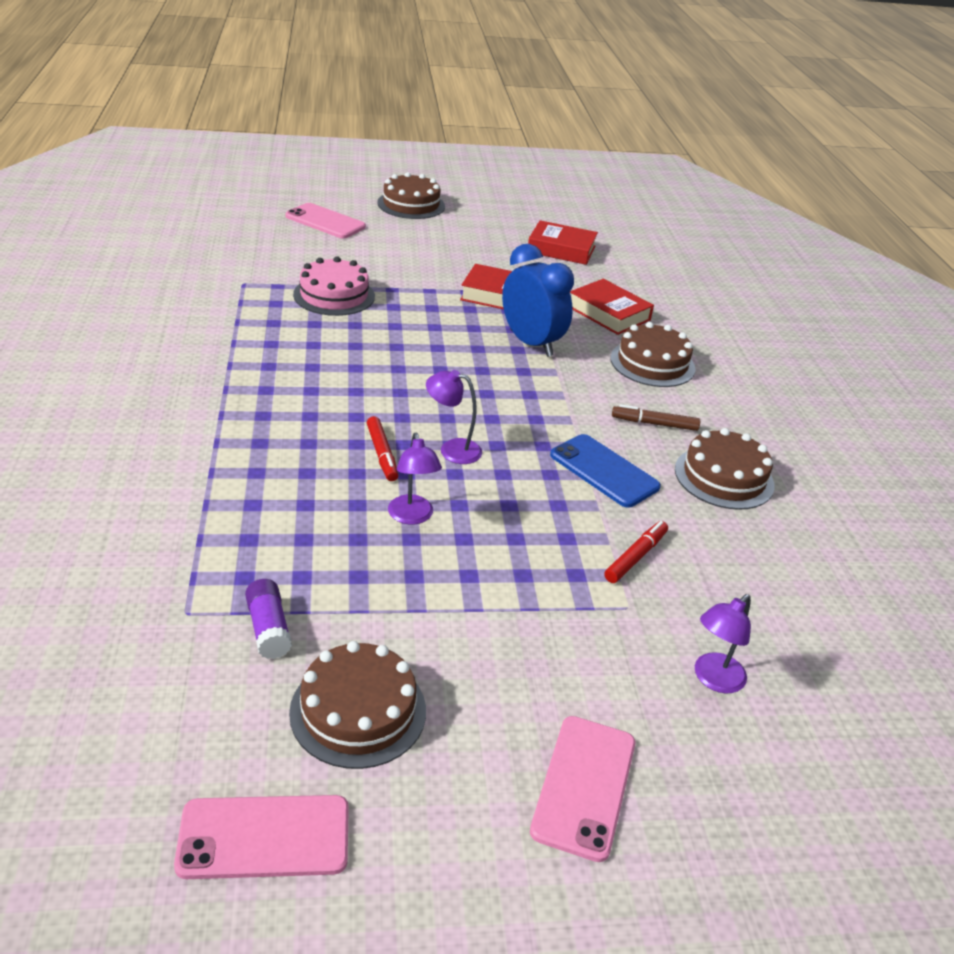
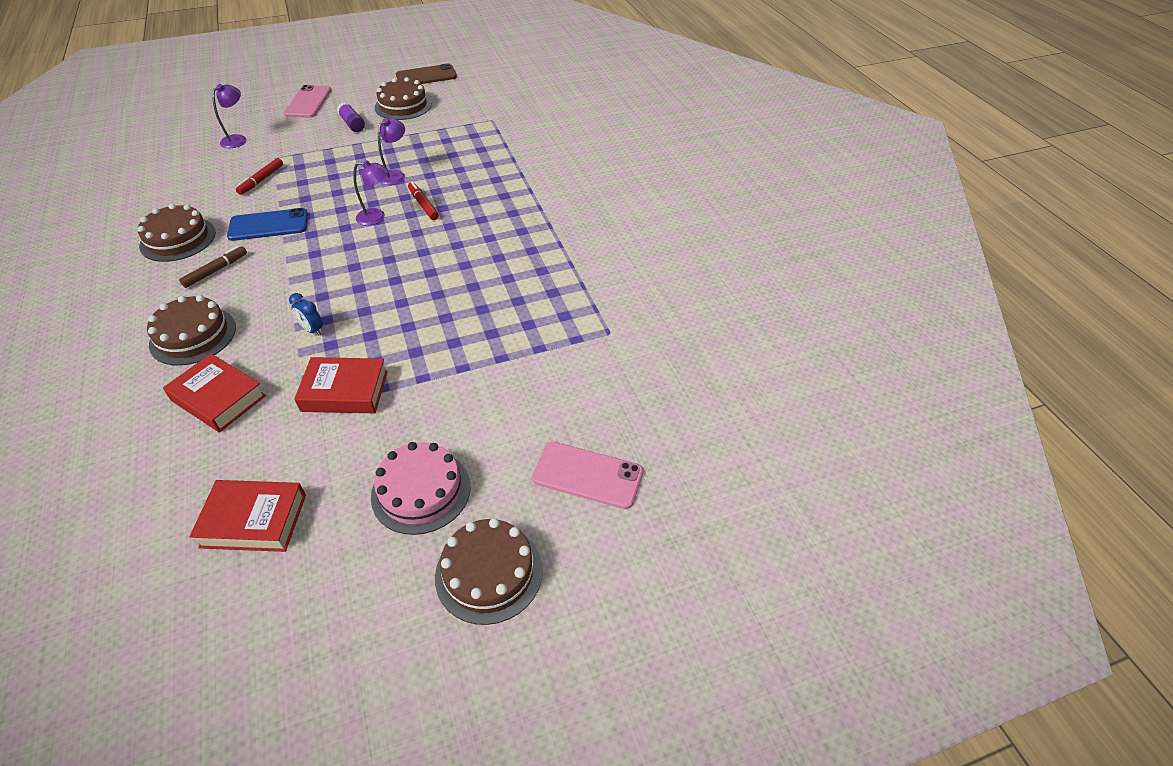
camera: 170 degrees right, 10 degrees up
pink phone [174,795,349,879] -> brown phone [396,63,457,84]
purple glue stick [245,579,292,659] -> purple glue stick moved to [337,102,365,132]
pink cake [293,257,375,316] -> pink cake moved to [371,442,470,535]
purple lamp [388,433,442,524] -> purple lamp turned 60 degrees clockwise [378,118,405,185]
blue clock [502,244,574,357] -> blue clock [289,293,323,336], size x0.45
blue phone [550,434,661,508] -> blue phone turned 45 degrees counterclockwise [227,208,308,241]
brown marker [612,404,700,431] -> brown marker turned 45 degrees counterclockwise [179,246,247,288]

